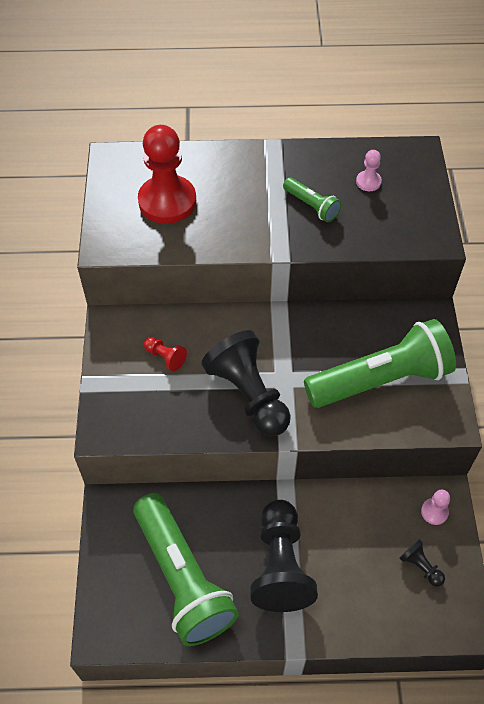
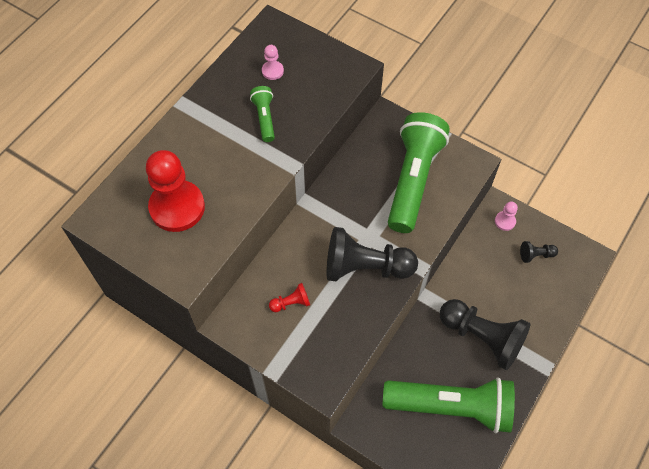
camera: 55 degrees left, 5 degrees up
green flashlight [283,177,341,222] -> green flashlight turned 90 degrees counterclockwise [250,86,275,142]

